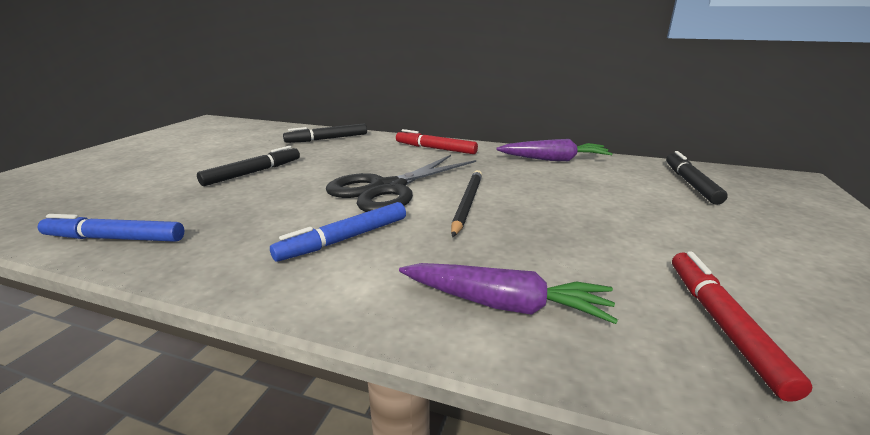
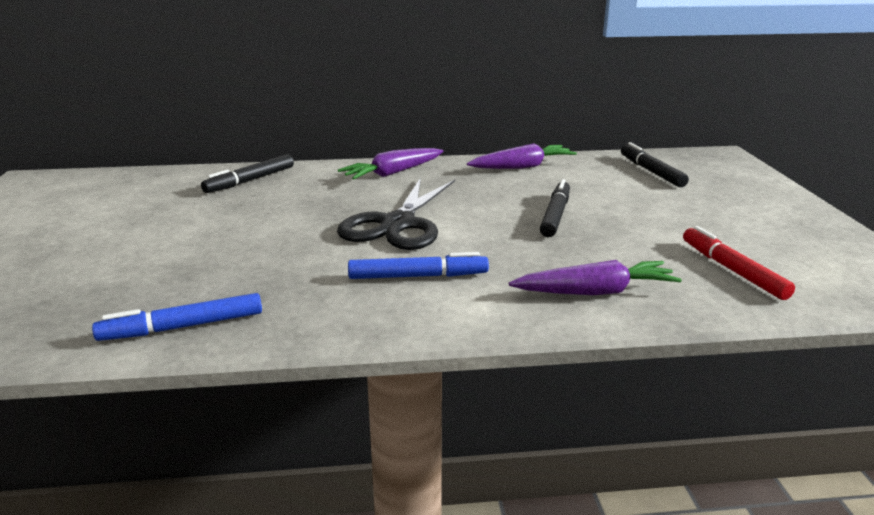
camera: 25 degrees left, 0 degrees up
black marker [197,146,300,186] -> black marker moved to [540,179,570,237]
blue marker [270,202,406,262] -> blue marker turned 120 degrees counterclockwise [348,252,489,279]
red marker [396,129,478,154] -> purple carrot [338,148,443,180]
black pencil [451,170,482,237] -> none

